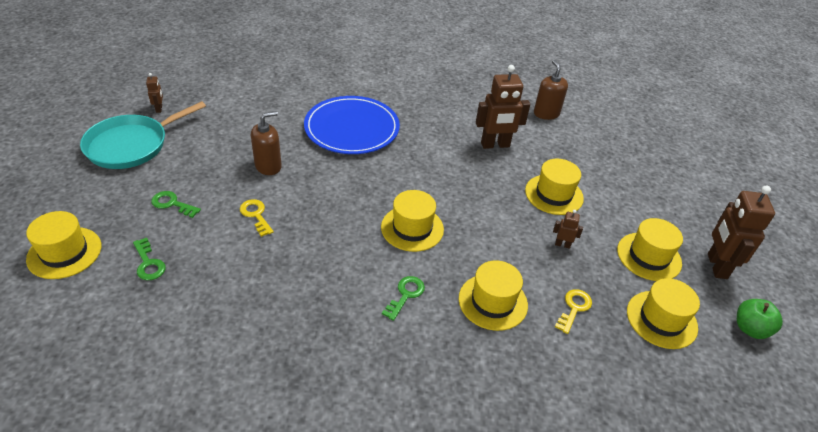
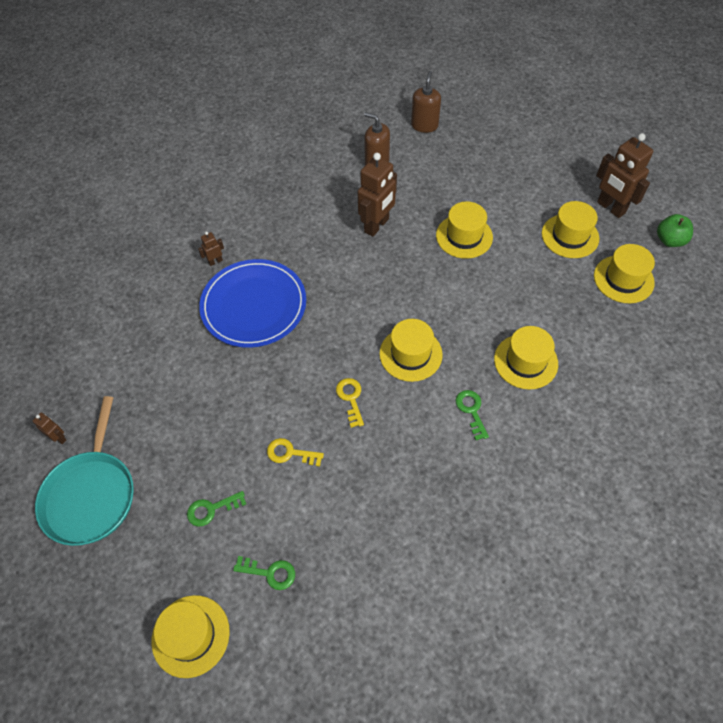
camera: 40 degrees left, 15 degrees up
brown soap dispenser [251,111,282,175] -> brown soap dispenser moved to [411,71,441,133]
brown robot [553,210,583,249] -> brown robot moved to [198,232,224,266]
yellow key [555,289,592,334] -> yellow key moved to [336,378,364,428]

